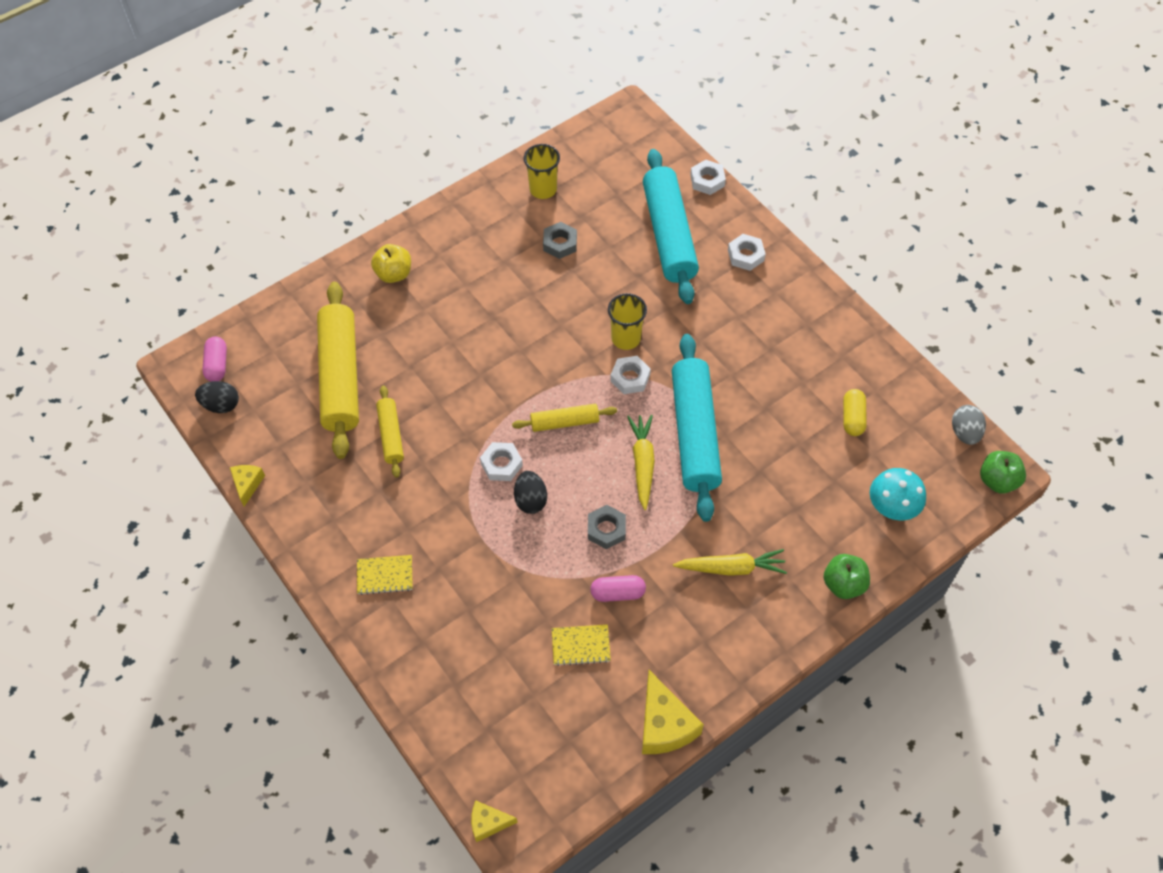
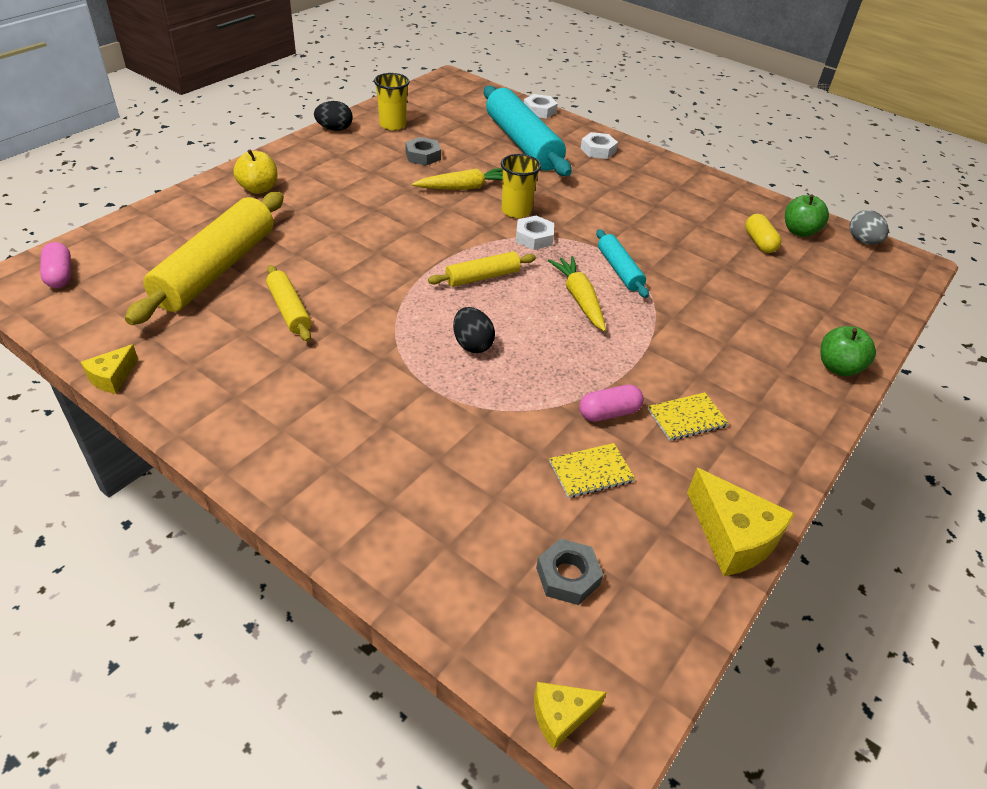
camera: 20 degrees left, 15 degrees down
black egg [195,381,239,413] -> black egg moved to [314,101,353,131]
yellow cheese [230,465,265,507] -> yellow cheese turned 135 degrees counterclockwise [81,344,138,394]
yellow rolling pin [317,282,359,459] -> yellow rolling pin turned 45 degrees clockwise [125,192,284,325]
yellow notebook [357,555,413,595] -> yellow notebook moved to [648,392,729,441]
white nut [480,442,523,481] -> none
grey nut [588,505,626,549] -> grey nut moved to [536,538,603,605]
turquoise rolling pin [672,334,722,522] -> turquoise rolling pin [596,229,649,298], size x0.50
yellow carrot [673,549,787,576] -> yellow carrot moved to [412,168,503,190]
turquoise mushroom [870,468,926,520] -> none
green apple [980,451,1026,494] -> green apple moved to [785,194,829,237]

